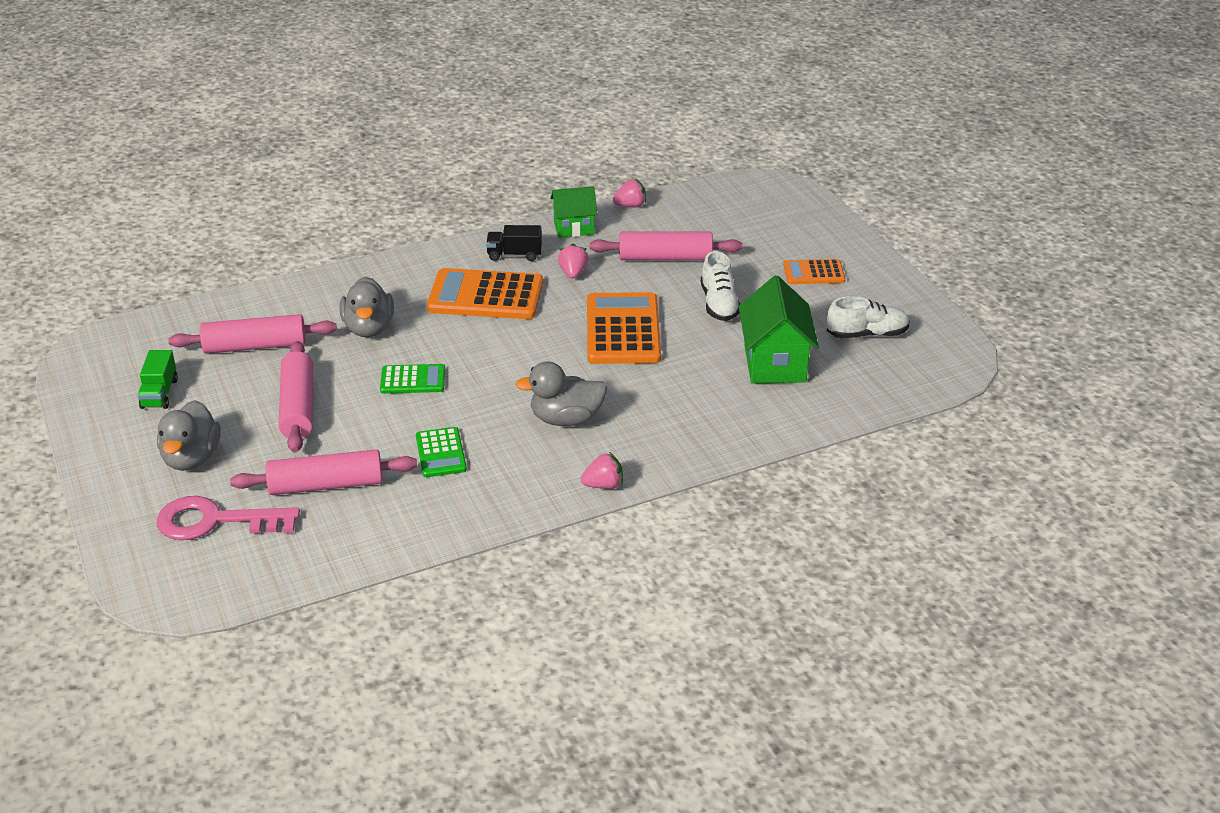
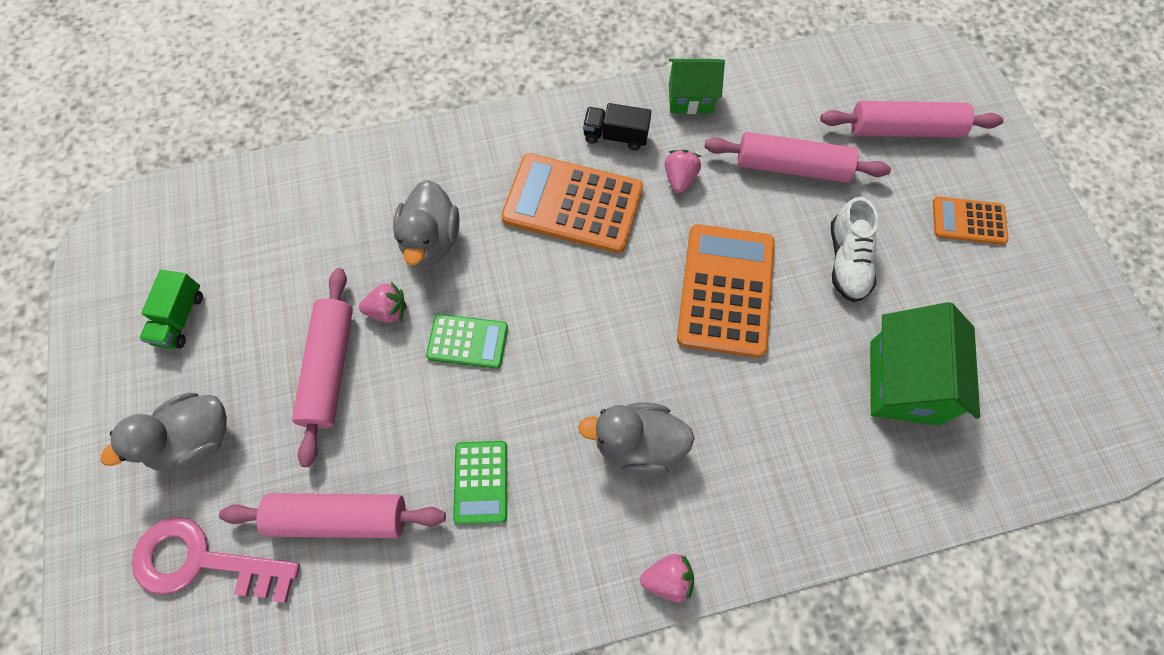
camera: 10 degrees right, 30 degrees up
grey duck [157,400,221,471] -> grey duck turned 45 degrees clockwise [101,393,227,471]
pink rolling pin [168,314,337,354] -> pink rolling pin moved to [820,101,1004,138]
pink strawberry [613,179,646,207] -> pink strawberry moved to [359,282,406,323]
white shoe [827,296,910,338] -> none

